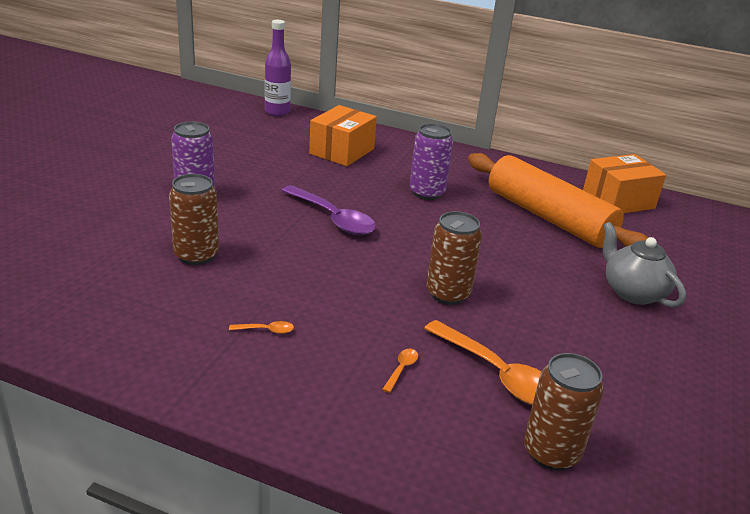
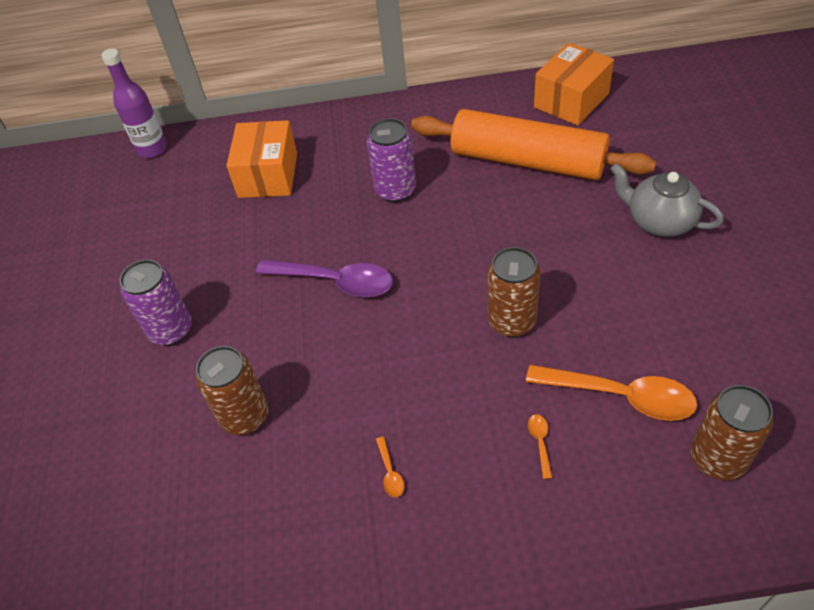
camera: 20 degrees left, 20 degrees up
orange spoon [229,321,294,334] -> orange spoon turned 105 degrees clockwise [376,436,405,497]

